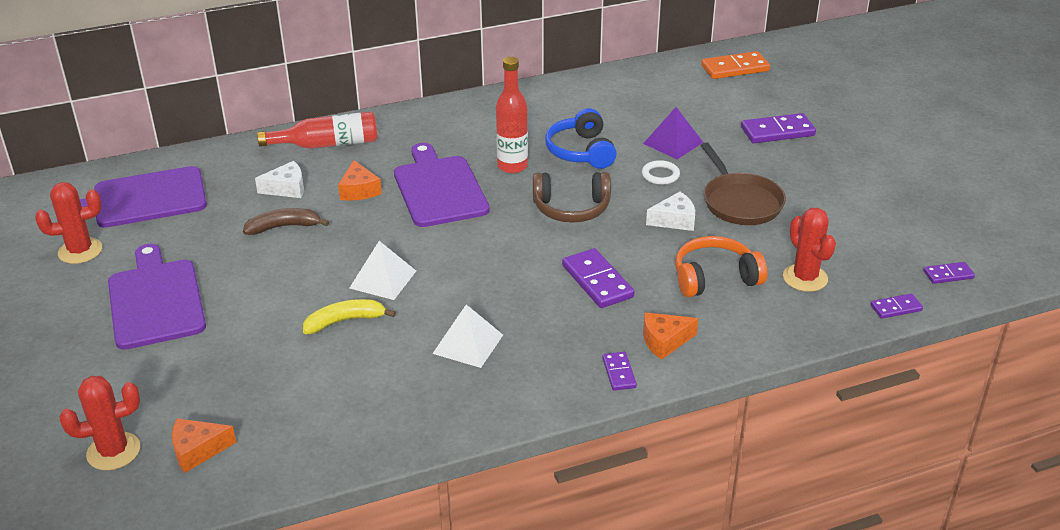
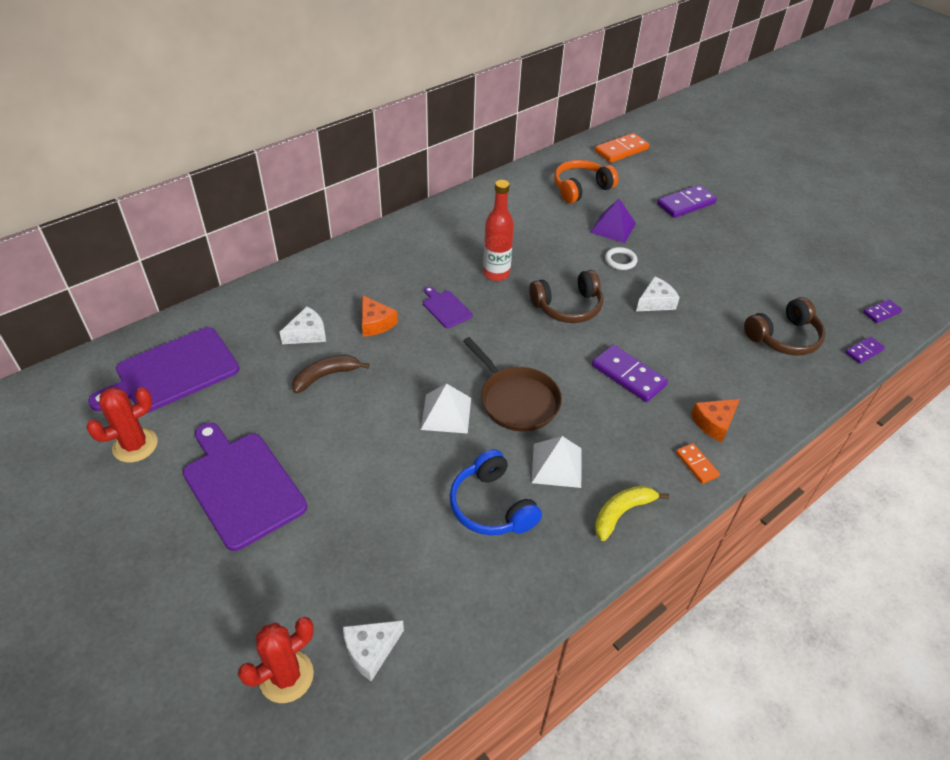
camera: 20 degrees left, 10 degrees up
orange cheese [172,418,236,473] -> white cheese [343,620,404,681]
red bottle [257,112,377,149] -> none
yellow banana [303,299,396,334] -> yellow banana moved to [595,486,669,541]
purple cutting board [394,143,490,227] -> purple cutting board [423,286,473,328], size x0.48
blue headphones [545,108,617,169] -> blue headphones moved to [449,449,542,535]
purple domino [602,352,637,391] -> orange domino [676,443,720,484]
orange headphones [675,236,767,297] -> orange headphones moved to [554,160,618,204]
brown pan [701,142,786,225] -> brown pan moved to [463,337,562,431]
red cactus [783,208,836,292] -> brown headphones [744,297,826,356]

